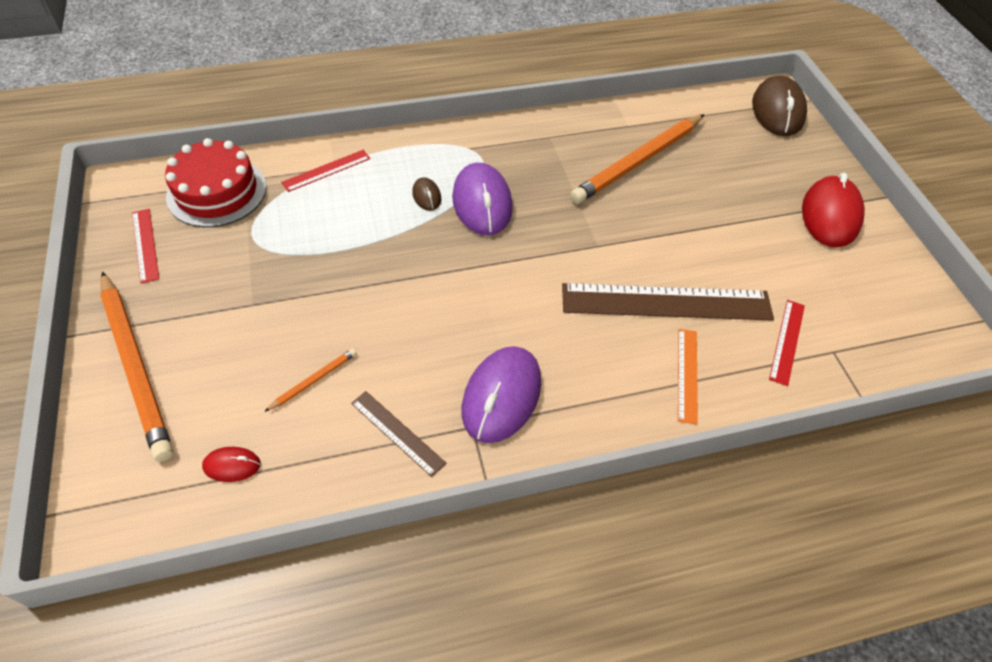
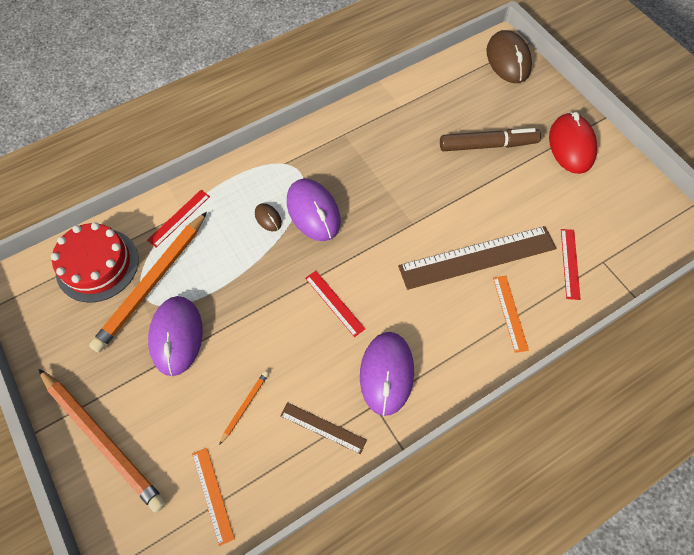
camera: 15 degrees left, 10 degrees up
red ruler [132,209,159,284] -> red ruler moved to [305,271,365,337]
red mouse [202,447,260,482] -> orange ruler [192,448,235,546]
orange pencil [570,114,705,204] -> orange pencil moved to [89,211,207,352]
none -> purple mouse [148,296,203,376]
none -> brown marker [440,128,541,151]

